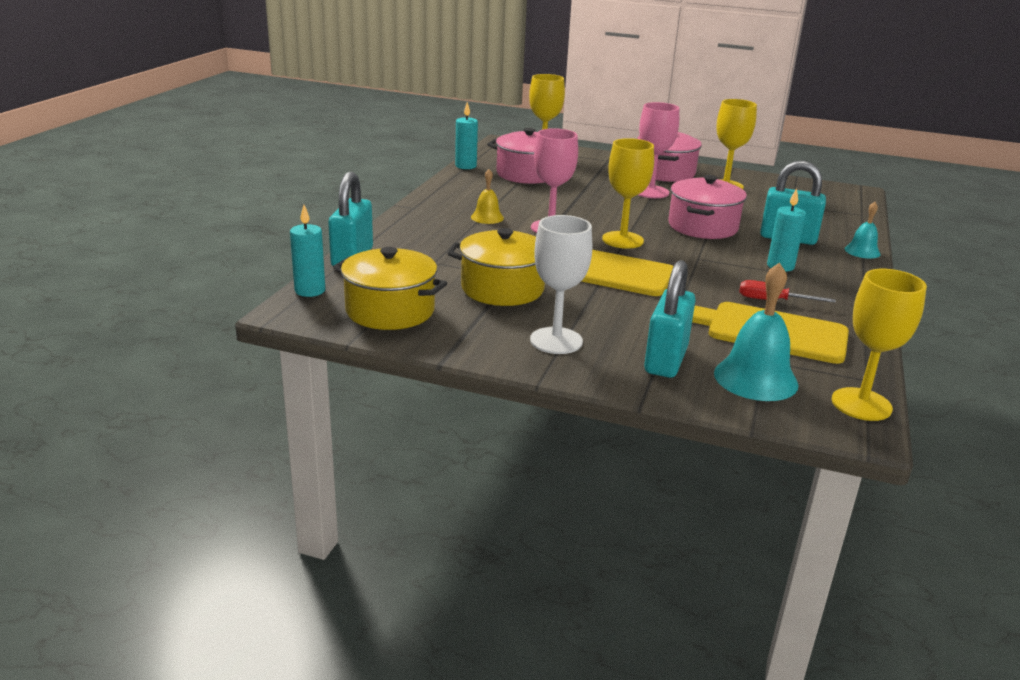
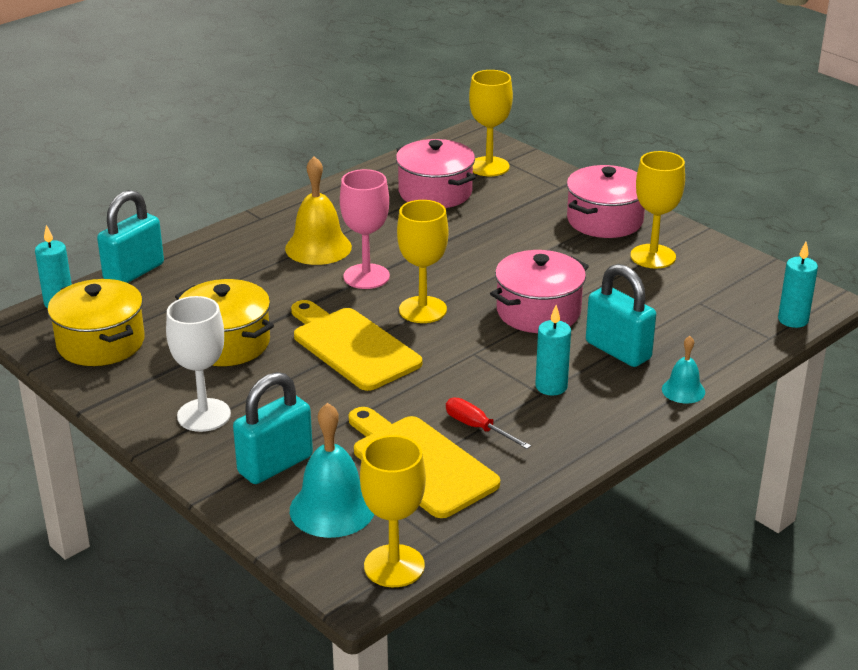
camera: 30 degrees right, 5 degrees up
turquoise candle [455,102,478,169] -> turquoise candle moved to [778,242,818,328]
yellow bell [471,169,504,224] -> yellow bell [285,156,352,265], size x1.79
pink goblet [638,102,679,198] -> none

